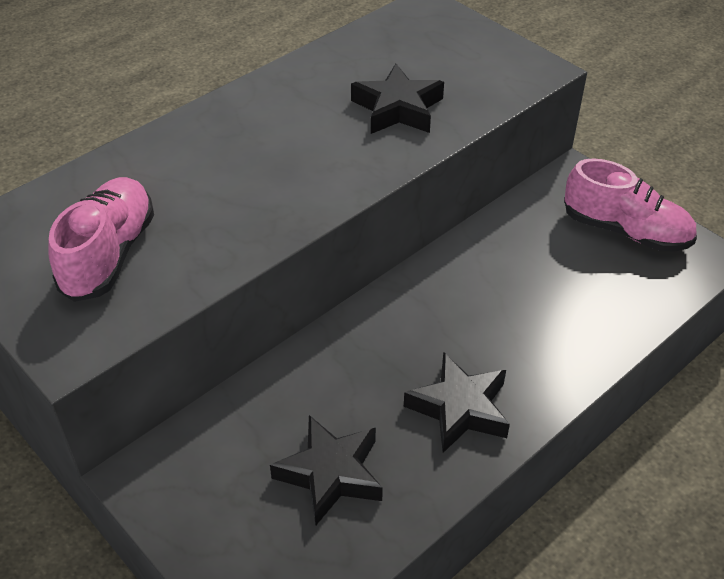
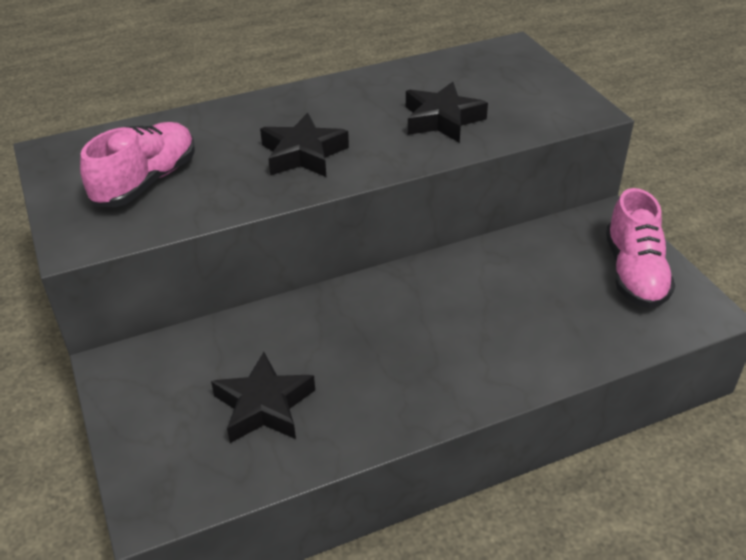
camera: 20 degrees right, 5 degrees down
black star [404,352,510,453] -> black star moved to [260,113,349,177]
pink shoe [564,158,697,252] -> pink shoe turned 45 degrees clockwise [606,188,675,308]

